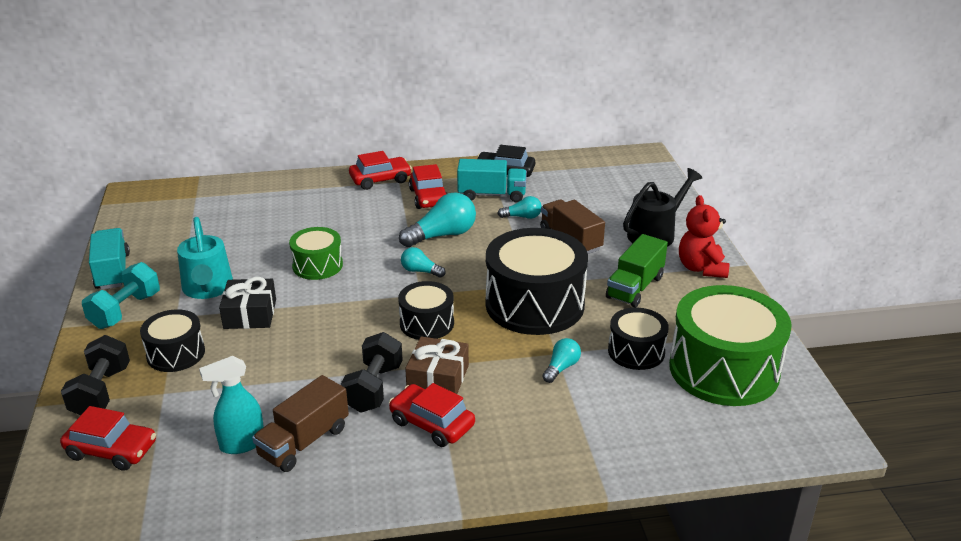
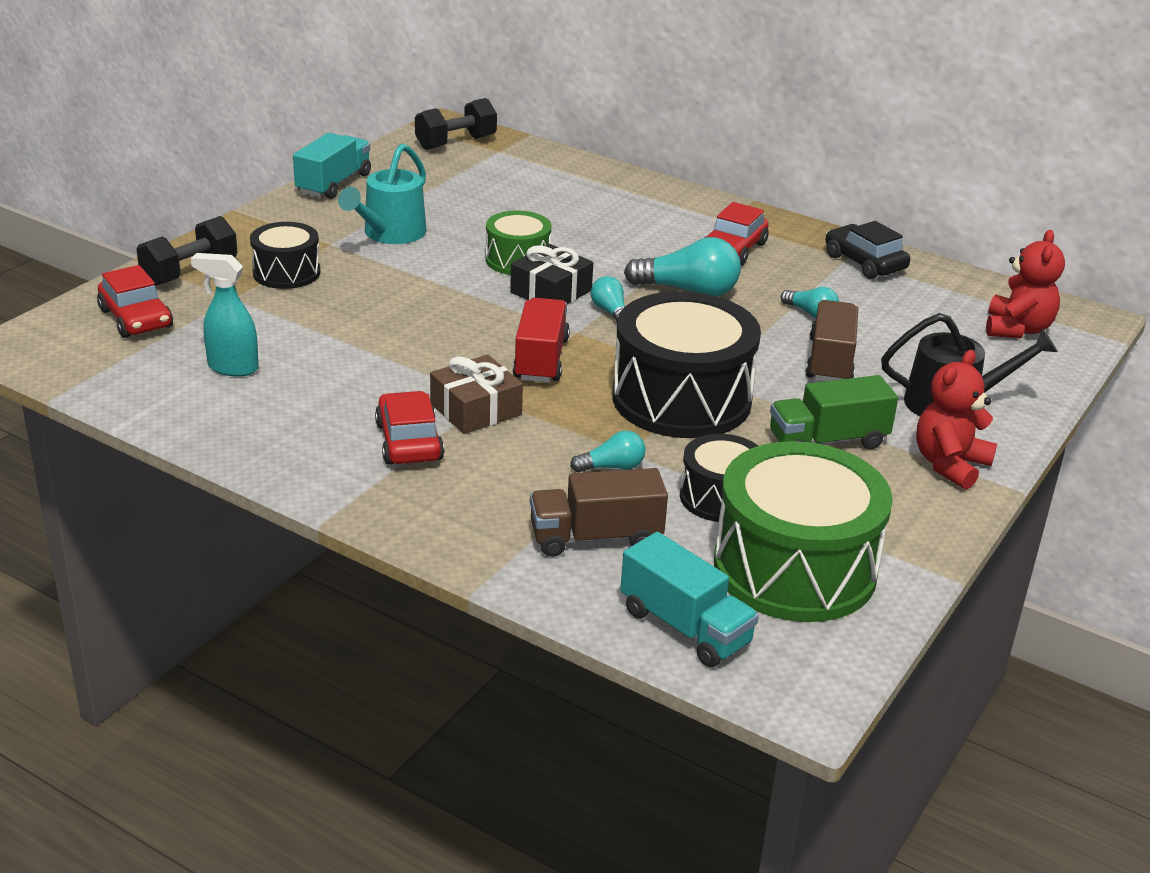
camera: 40 degrees right, 0 degrees up
turquoise dumbbell [82,262,160,329] -> none
black gift [219,277,276,329] -> black gift moved to [510,244,593,304]
brown truck [252,375,349,472] -> brown truck moved to [530,468,668,557]
black dumbbell [341,332,403,413] -> black dumbbell moved to [415,98,497,150]
red car [349,151,412,190] -> none
black drum [398,281,454,340] -> red truck [513,298,570,383]
turquoise truck [457,159,527,202] -> turquoise truck moved to [620,532,759,667]
none -> red teddy bear [986,230,1065,338]

